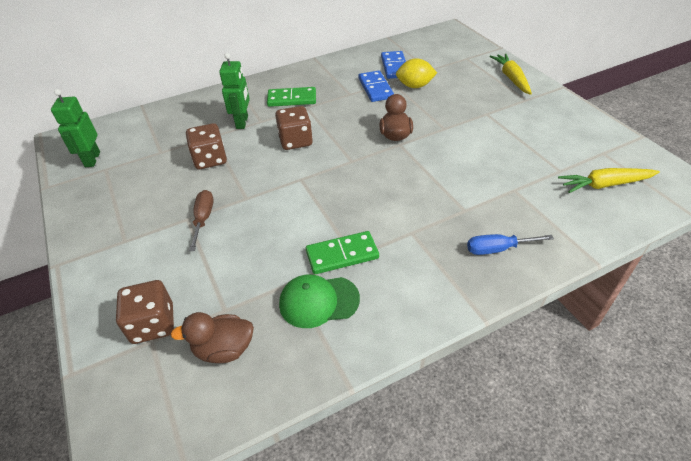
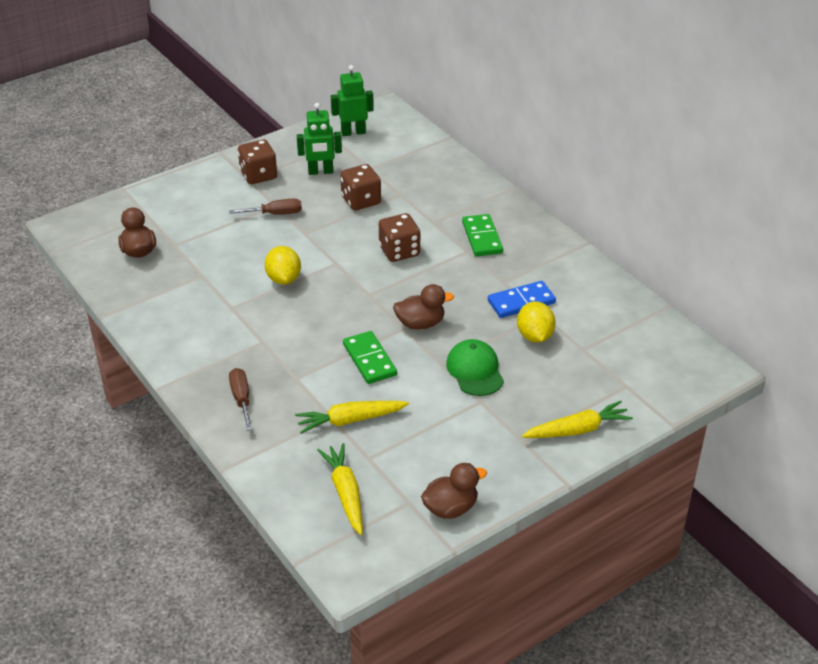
camera: 80 degrees right, 5 degrees down
brown dice [116,280,174,344] -> brown dice moved to [238,139,277,184]
green robot [219,53,250,129] -> green robot moved to [297,103,342,175]
green cap [279,274,360,328] -> green cap moved to [446,339,504,396]
green domino [306,231,379,274] -> green domino moved to [343,331,397,384]
blue domino [381,51,406,79] -> none
blue screwdriver [467,234,554,255] -> brown screwdriver [229,368,253,431]
none -> yellow lemon [265,246,301,285]
none -> yellow carrot [295,401,409,434]
none -> brown duck [421,463,487,519]

